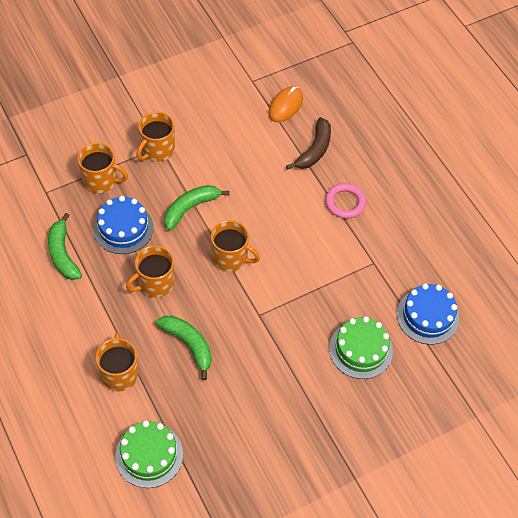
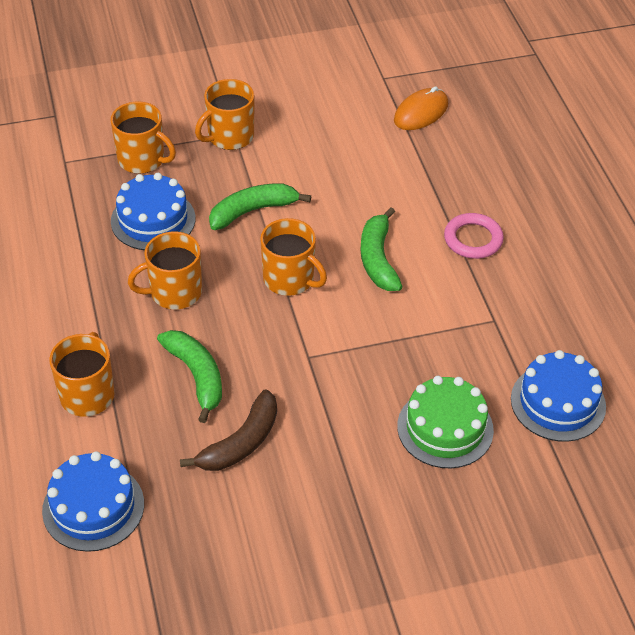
camera: 15 degrees right, 10 degrees down
green banana [48,213,82,280] -> green banana moved to [361,207,403,291]
green cake [115,420,183,488] -> blue cake [42,451,144,552]
brown banana [286,117,331,170] -> brown banana moved to [180,389,277,471]

